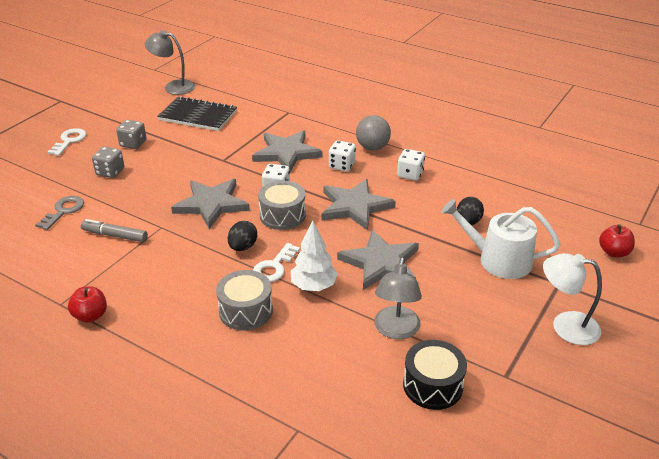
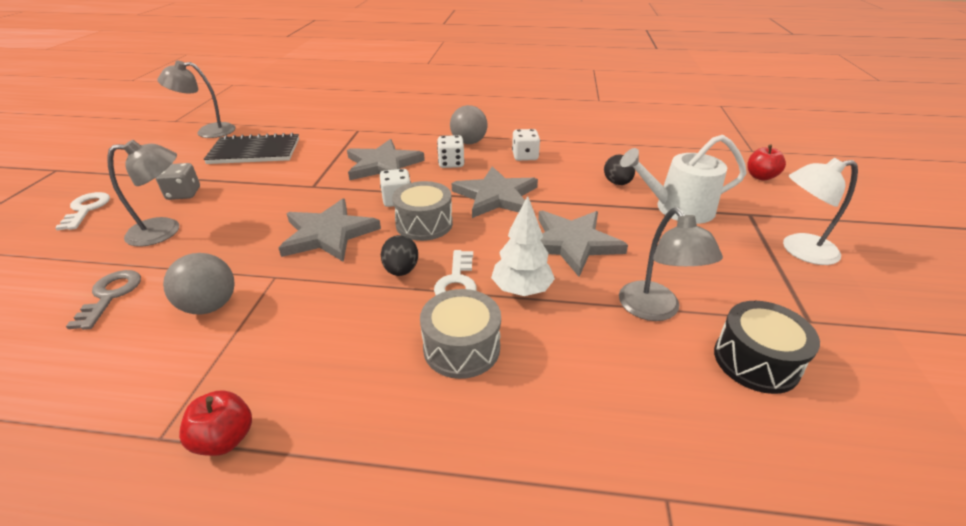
camera: 25 degrees left, 0 degrees up
grey marker [81,219,148,242] -> grey ball [163,253,235,314]
grey dice [92,147,124,178] -> grey lamp [107,140,179,247]

